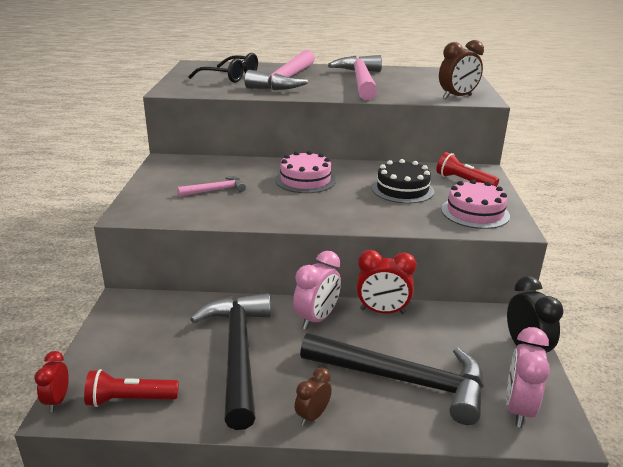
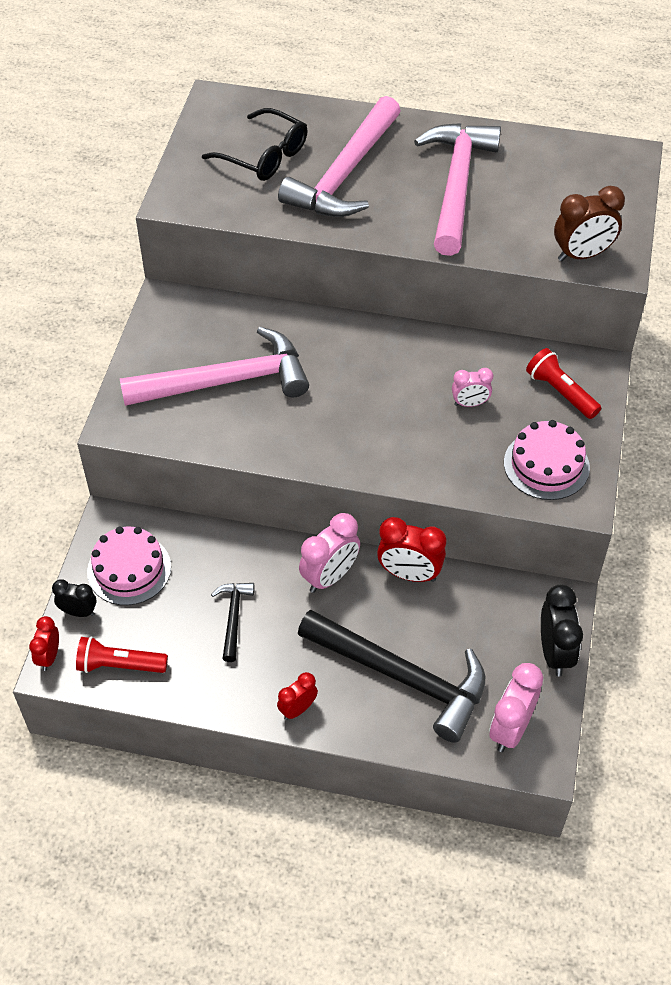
camera: 10 degrees right, 25 degrees up
pink hammer [178,176,246,197] -> pink hammer [120,327,309,406], size x2.17
black hammer [190,293,271,430] -> black hammer [211,583,254,662], size x0.46
pink cake [275,151,336,193] -> pink cake moved to [87,526,171,605]
brown clock [295,368,332,426] -> red clock [277,672,318,720]
black cake [372,159,434,203] -> pink clock [452,368,493,407]
none -> black clock [52,580,97,617]

